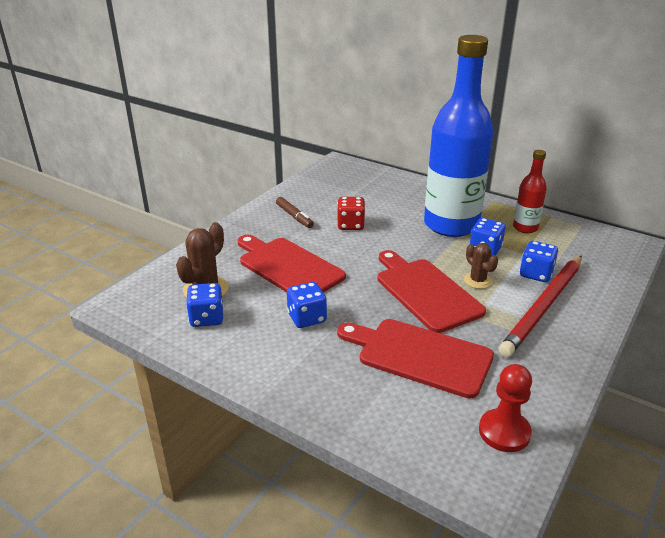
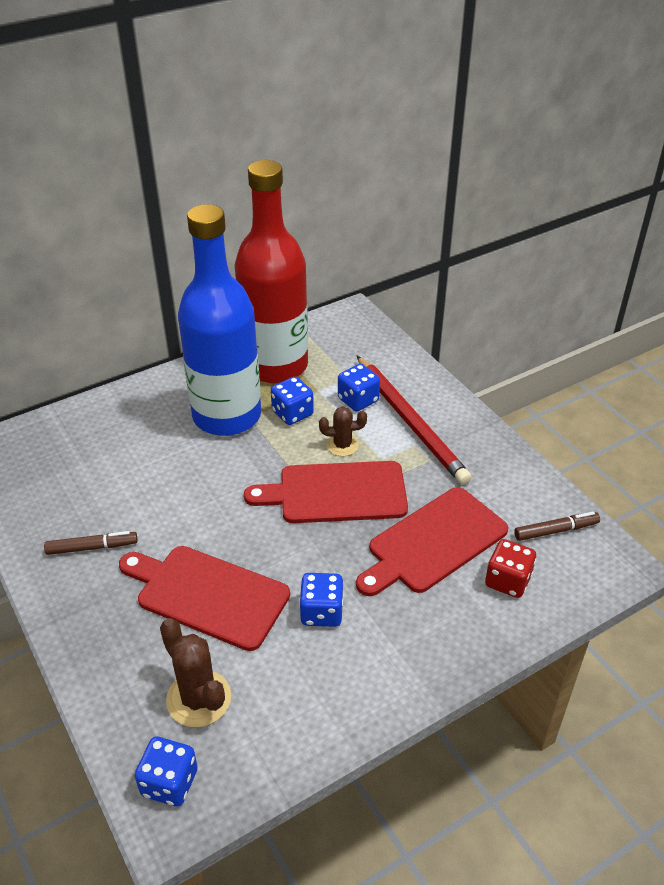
camera: 65 degrees left, 10 degrees up
blue dice [186,283,224,327] -> blue dice moved to [135,737,198,807]
red cutting board [238,235,346,292] -> red cutting board turned 45 degrees clockwise [119,546,290,651]
red dice [337,197,365,230] -> red dice moved to [485,539,536,598]
red pawn [479,364,532,452] -> brown marker [514,512,600,541]
red bottle [513,150,547,233] -> red bottle [235,160,308,383], size x2.23

